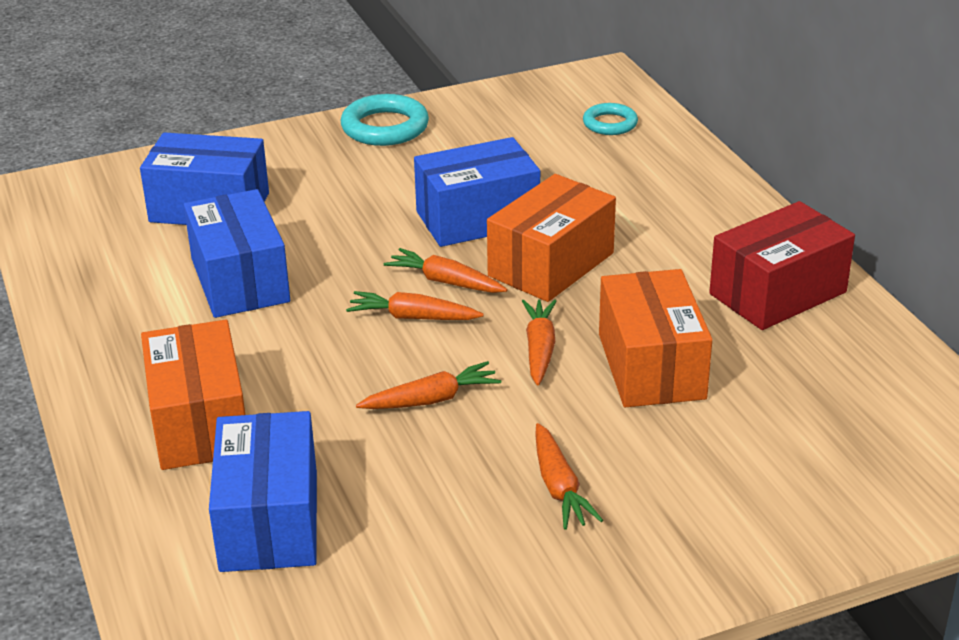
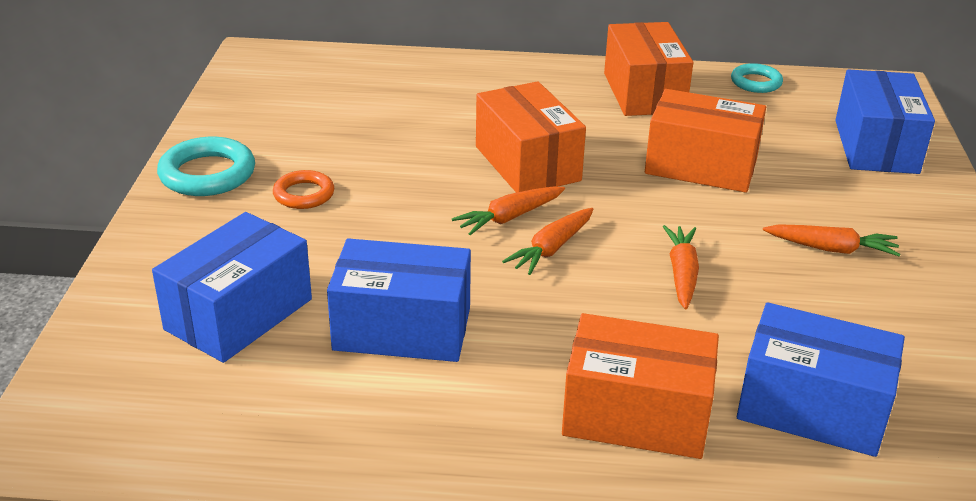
camera: 65 degrees left, 0 degrees up
blue box [414,137,540,247] -> blue box moved to [835,69,935,174]
orange carrot [522,300,556,386] -> none
turquoise ring [583,103,638,135] -> turquoise ring moved to [731,63,783,93]
red box [709,201,855,330] -> orange box [604,22,693,116]
none -> orange ring [273,170,334,209]

